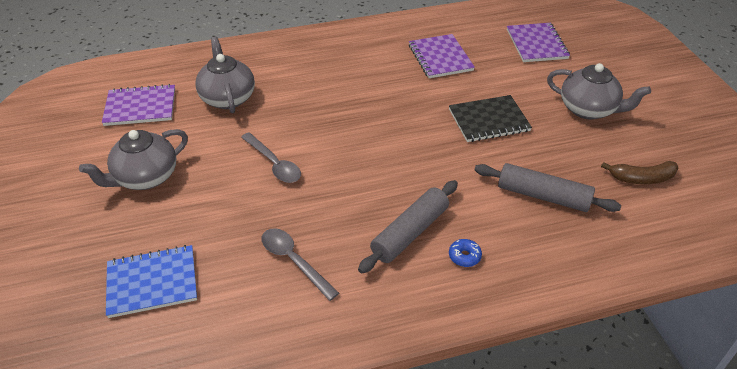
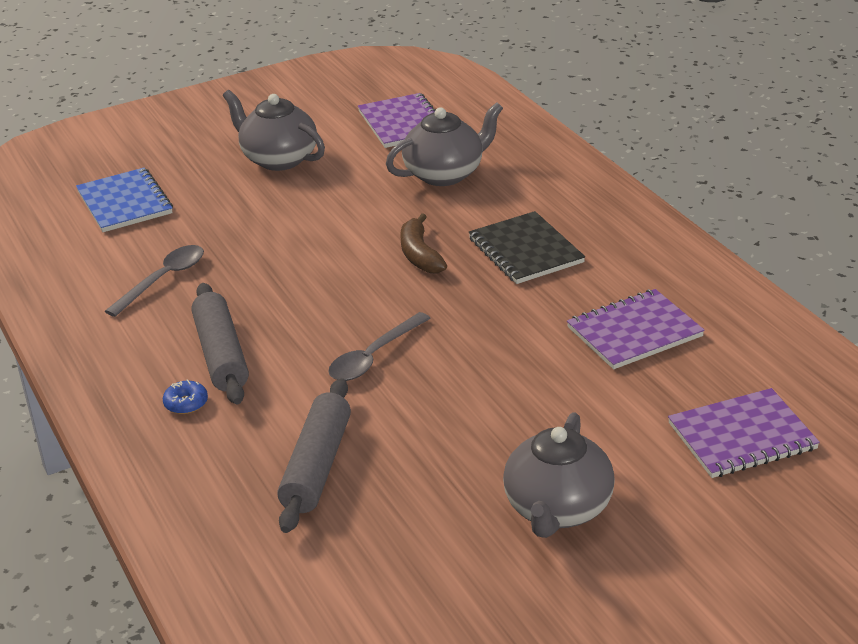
camera: 80 degrees right, 10 degrees down
grey spoon [241,132,301,183] -> grey spoon moved to [328,312,431,381]
grey rolling pin [358,180,458,273] -> grey rolling pin turned 45 degrees clockwise [191,283,249,404]
black notebook [449,95,532,142] -> black notebook moved to [469,211,585,284]
brown banana [601,161,679,184] -> brown banana moved to [400,213,447,273]

